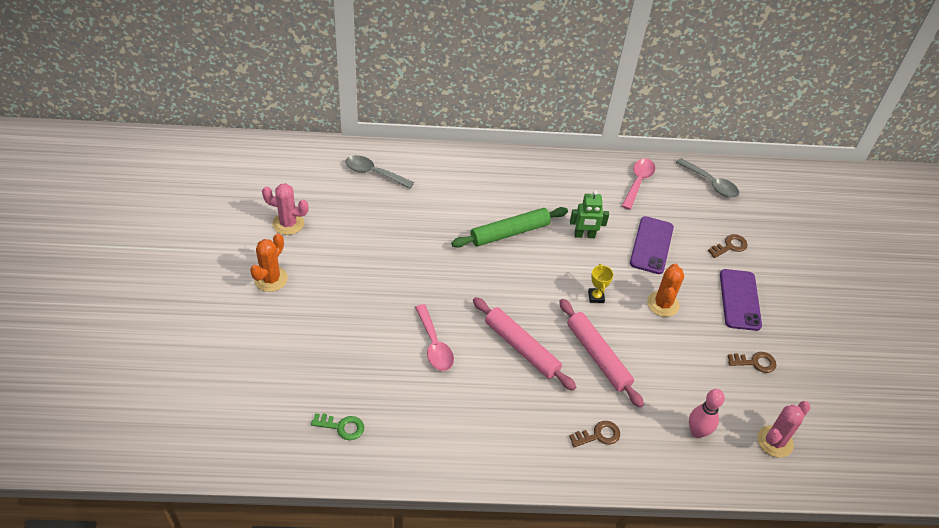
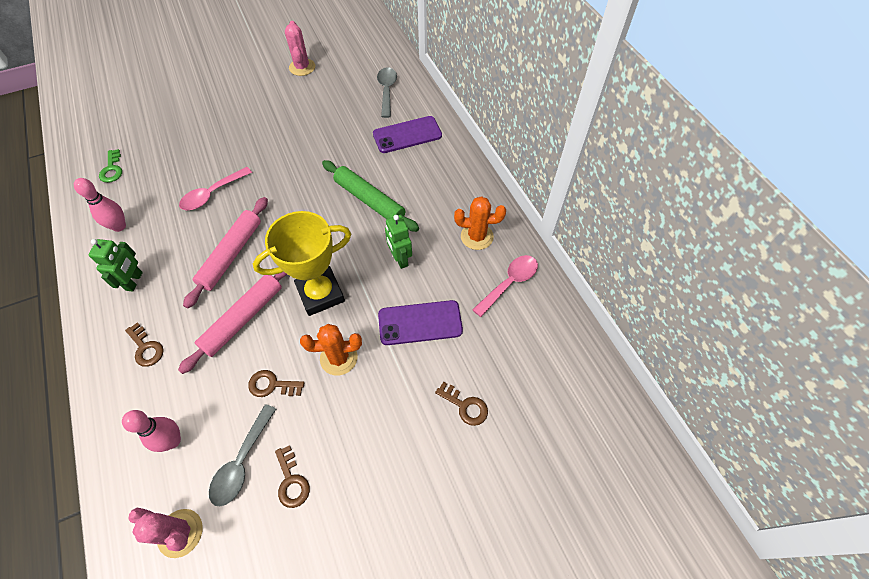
camera: 70 degrees right, 10 degrees up
orange cactus [250,233,288,292] -> orange cactus moved to [454,196,506,250]
yellow trophy [588,264,614,303] -> yellow trophy [253,211,351,316], size x2.40
pink spoon [622,158,655,210] -> pink spoon turned 45 degrees counterclockwise [472,255,538,317]
grey spoon [676,158,739,198] -> grey spoon moved to [209,404,276,506]
purple phone [720,269,762,331] -> purple phone moved to [373,116,442,153]
none -> pink bowling pin [74,178,126,232]
none -> green robot [88,239,143,292]
none -> brown key [248,370,305,397]

